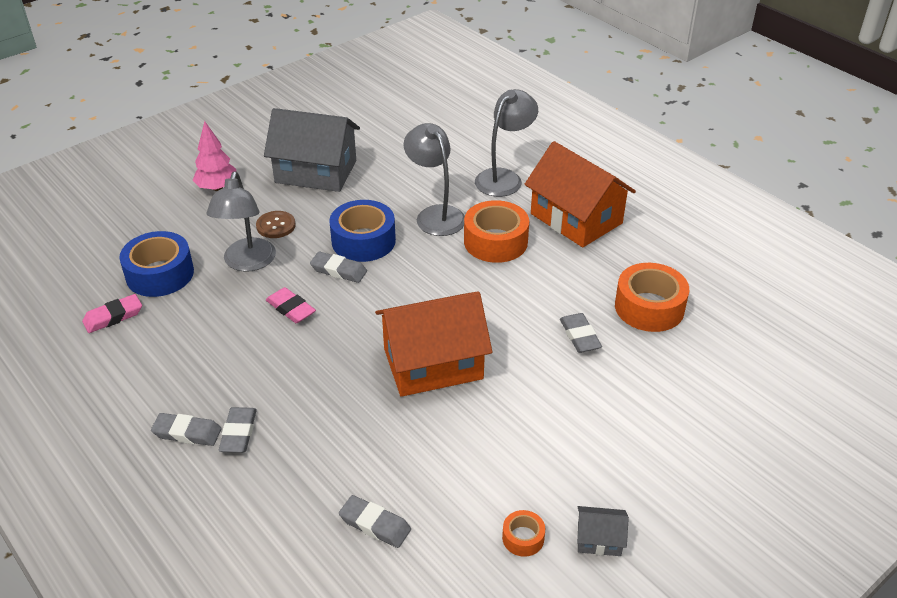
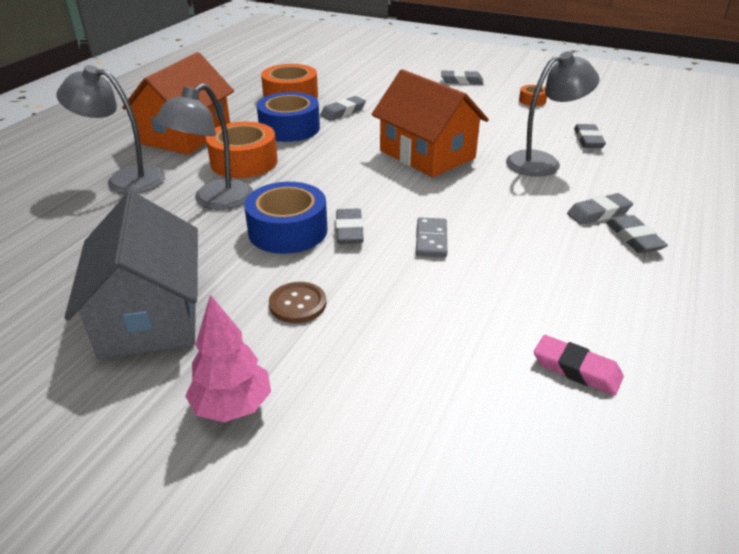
camera: 115 degrees left, 5 degrees down
blue tape [119,231,194,297] -> blue tape moved to [257,92,320,142]
grey lamp [206,171,276,272] -> grey lamp moved to [506,51,600,176]
pink eraser [266,287,316,323] -> grey domino [416,217,447,257]
grey house [577,506,629,556] -> none
none -> grey eraser [441,70,484,84]

